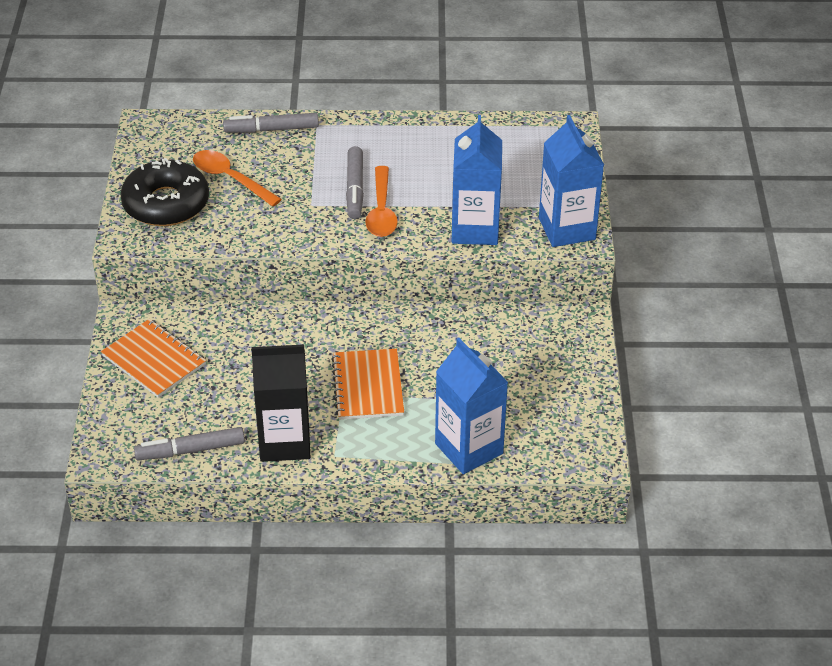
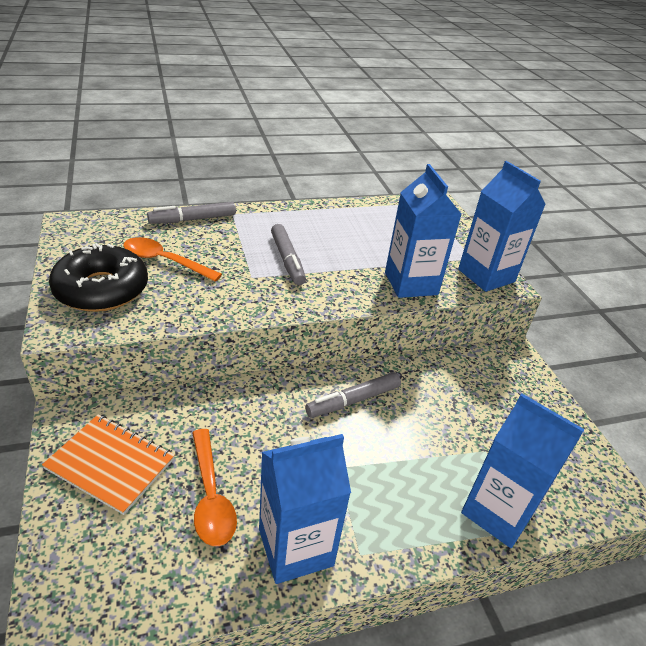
camera: 20 degrees left, 5 degrees down
grey marker [134,427,245,460] -> grey marker moved to [305,372,401,418]
black carton [251,345,310,462] -> blue carton [259,434,351,584]
orange notebook [331,349,404,420] -> none
orange spoon [365,166,398,237] -> orange spoon moved to [192,429,237,546]

